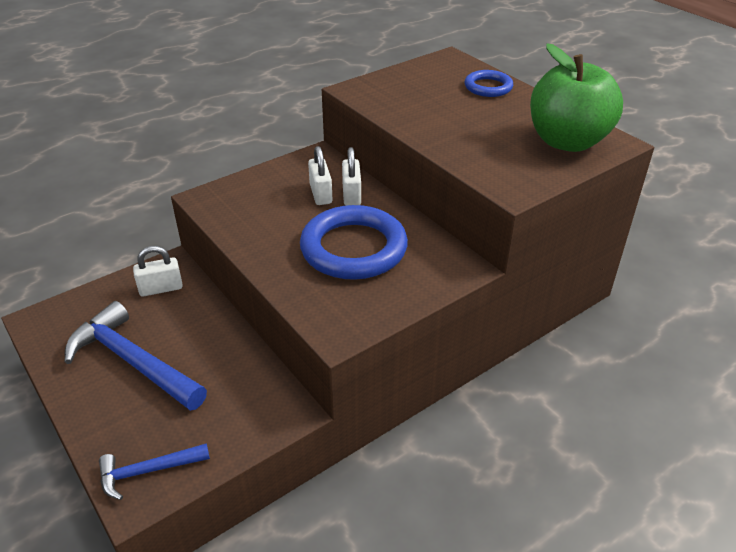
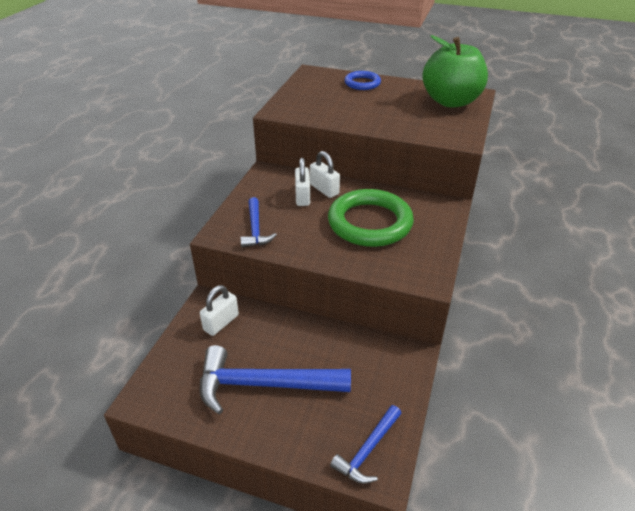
camera: 35 degrees left, 0 degrees up
blue ring [300,205,408,280] -> green ring [328,189,414,247]
white padlock [308,146,332,205] -> white padlock turned 45 degrees clockwise [295,158,310,206]
none -> blue hammer [240,197,277,248]

